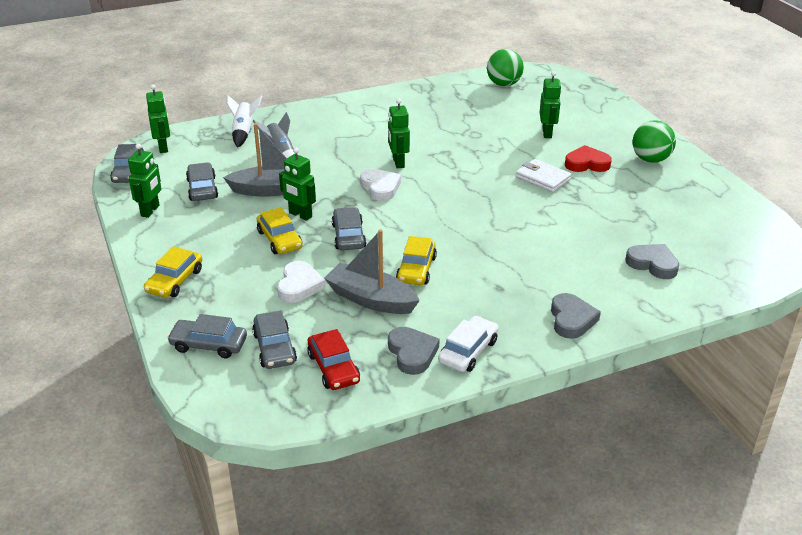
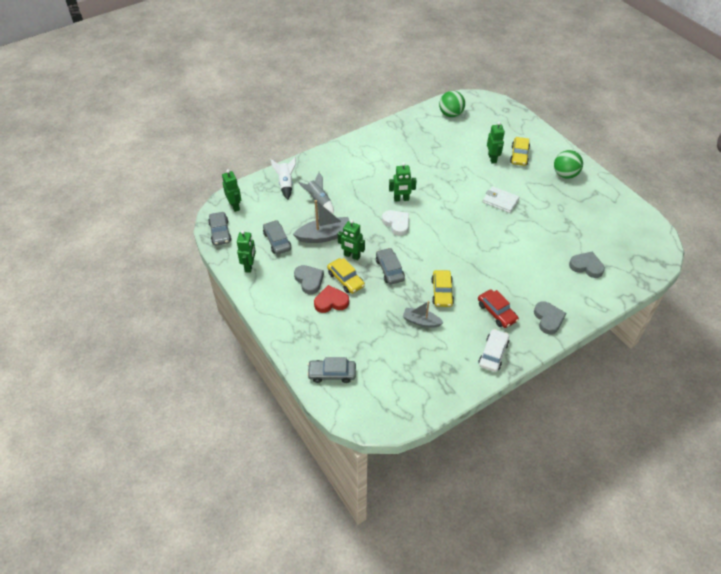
camera: 10 degrees left, 15 degrees up
yellow car [144,246,203,298] -> yellow car moved to [510,137,530,166]
grey car [252,310,297,369] -> none
white heart [277,261,325,303] -> none
red car [307,329,360,390] -> red car moved to [478,289,519,328]
grey boat [324,229,420,314] -> grey boat [403,301,444,328], size x0.63
green robot [388,99,410,168] -> green robot turned 75 degrees counterclockwise [389,162,417,202]
grey heart [388,327,440,375] -> grey heart moved to [294,265,324,295]
red heart [565,145,612,172] -> red heart moved to [314,285,349,313]

